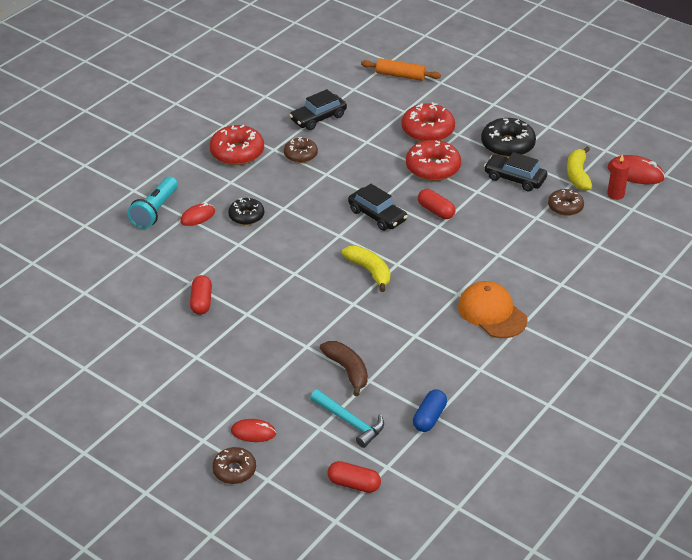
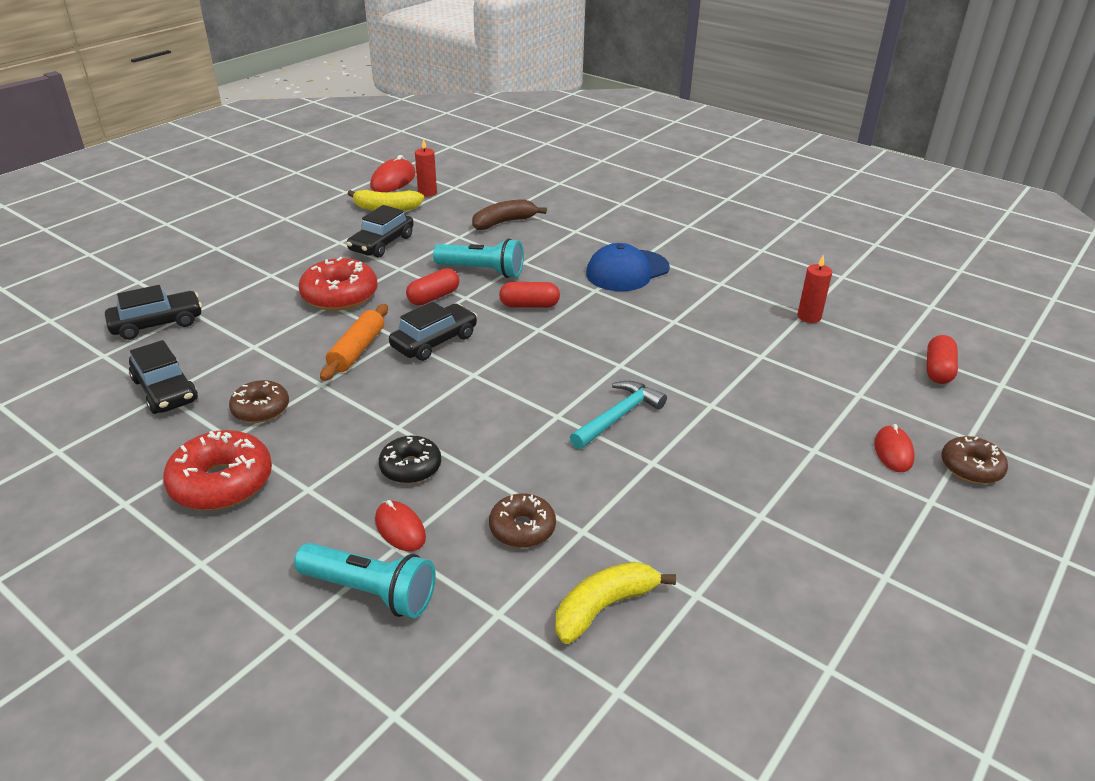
camera: 90 degrees left, 5 degrees down
red capsule [190,275,212,315] -> red capsule moved to [499,282,560,308]
turquoise hammer [310,389,384,448] -> turquoise hammer moved to [570,381,667,449]
brown banana [320,341,368,396] -> brown banana moved to [472,199,547,230]
yellow banana [342,246,390,292] -> yellow banana moved to [555,562,676,644]
orange rolling pin [361,58,441,81] -> orange rolling pin moved to [320,304,388,381]
red donut [401,102,455,142] -> none
blue capsule [413,389,447,432] -> red candle [797,255,832,323]
orange cap [458,281,528,338] -> blue cap [586,243,670,291]
black donut [481,118,536,158] -> none
brown donut [548,189,584,216] -> brown donut moved to [489,493,556,548]
none -> black car [105,285,202,340]
none -> turquoise flashlight [433,238,524,278]

